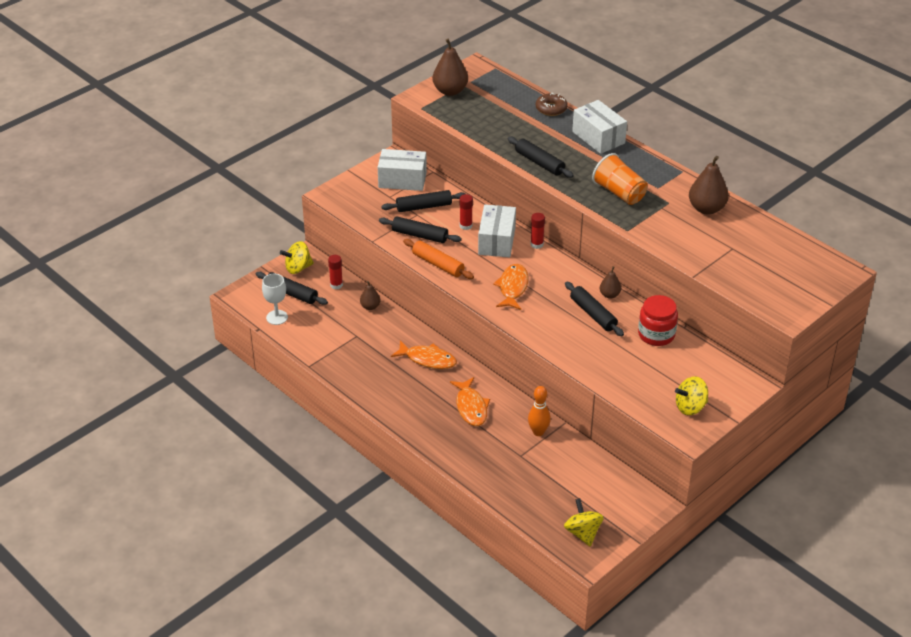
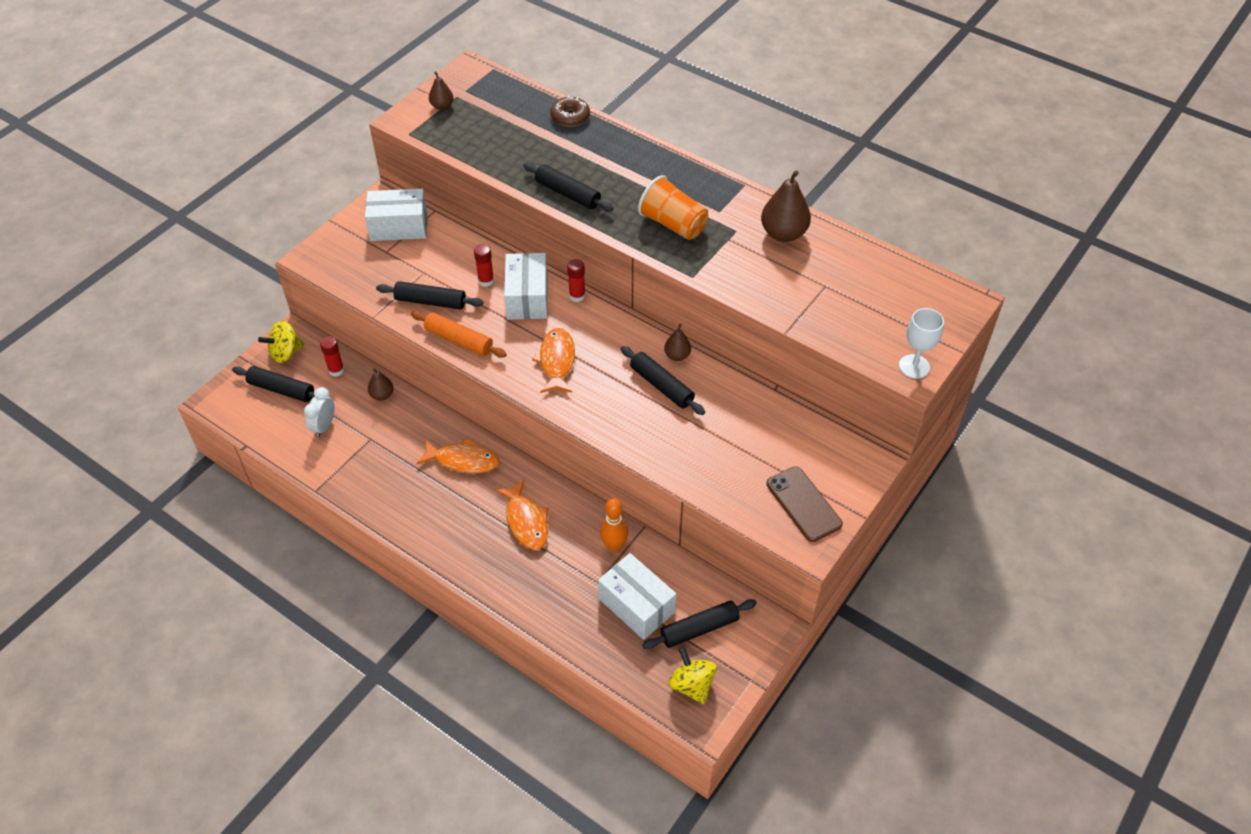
camera: 10 degrees left, 10 degrees up
white goblet [262,274,288,325] -> white goblet moved to [899,308,944,379]
black rolling pin [381,190,466,212] -> black rolling pin moved to [642,599,757,649]
brown pear [433,39,468,96] -> brown pear [429,71,453,110], size x0.55
white box [572,100,627,154] -> white box moved to [598,553,676,640]
red jar [638,295,678,346] -> none
yellow spinning top [675,376,708,415] -> brown phone [766,466,843,542]
none -> white clock [304,387,335,437]

